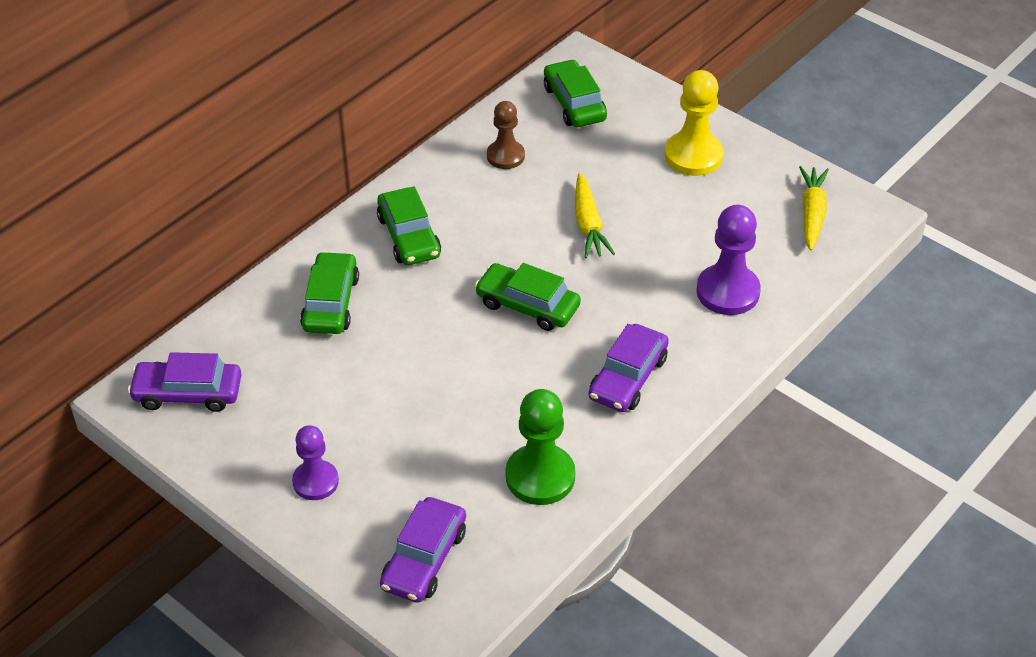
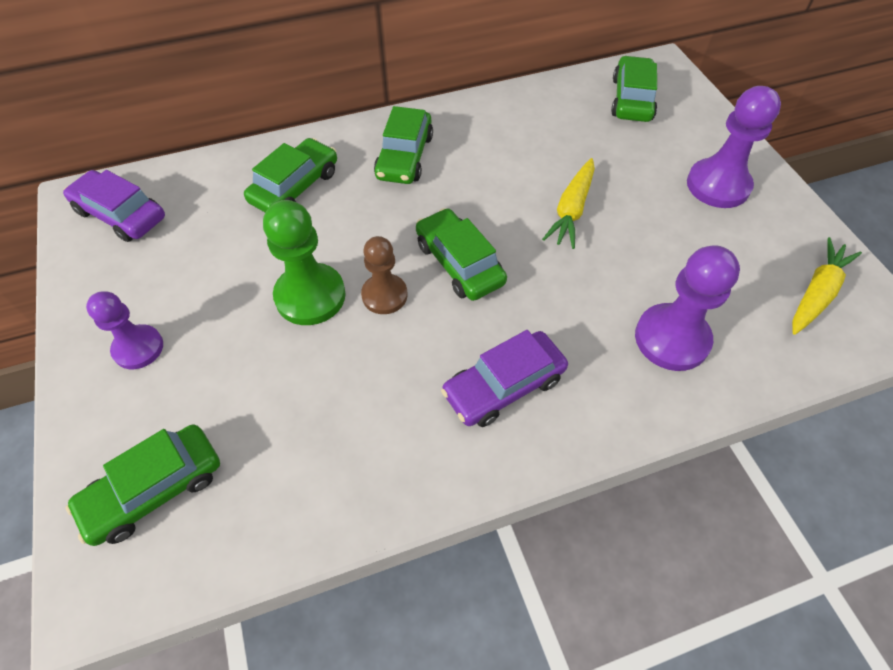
camera: 30 degrees right, 10 degrees up
purple car [380,497,466,603] -> green car [65,424,220,546]
brown pawn [487,101,525,169] -> brown pawn moved to [361,236,408,314]
green pawn [506,389,576,505] -> green pawn moved to [263,200,346,325]
yellow pawn [664,70,723,176] -> purple pawn [687,86,781,208]

